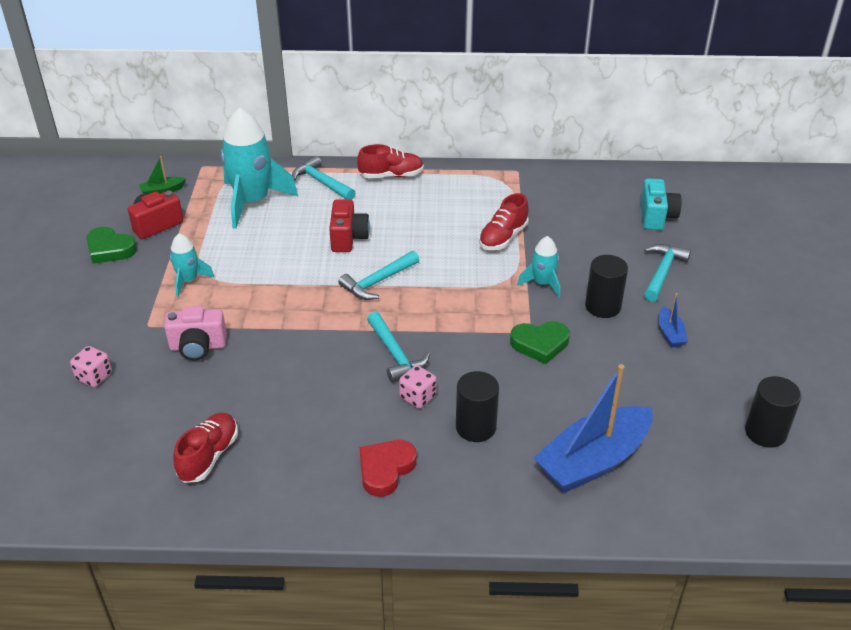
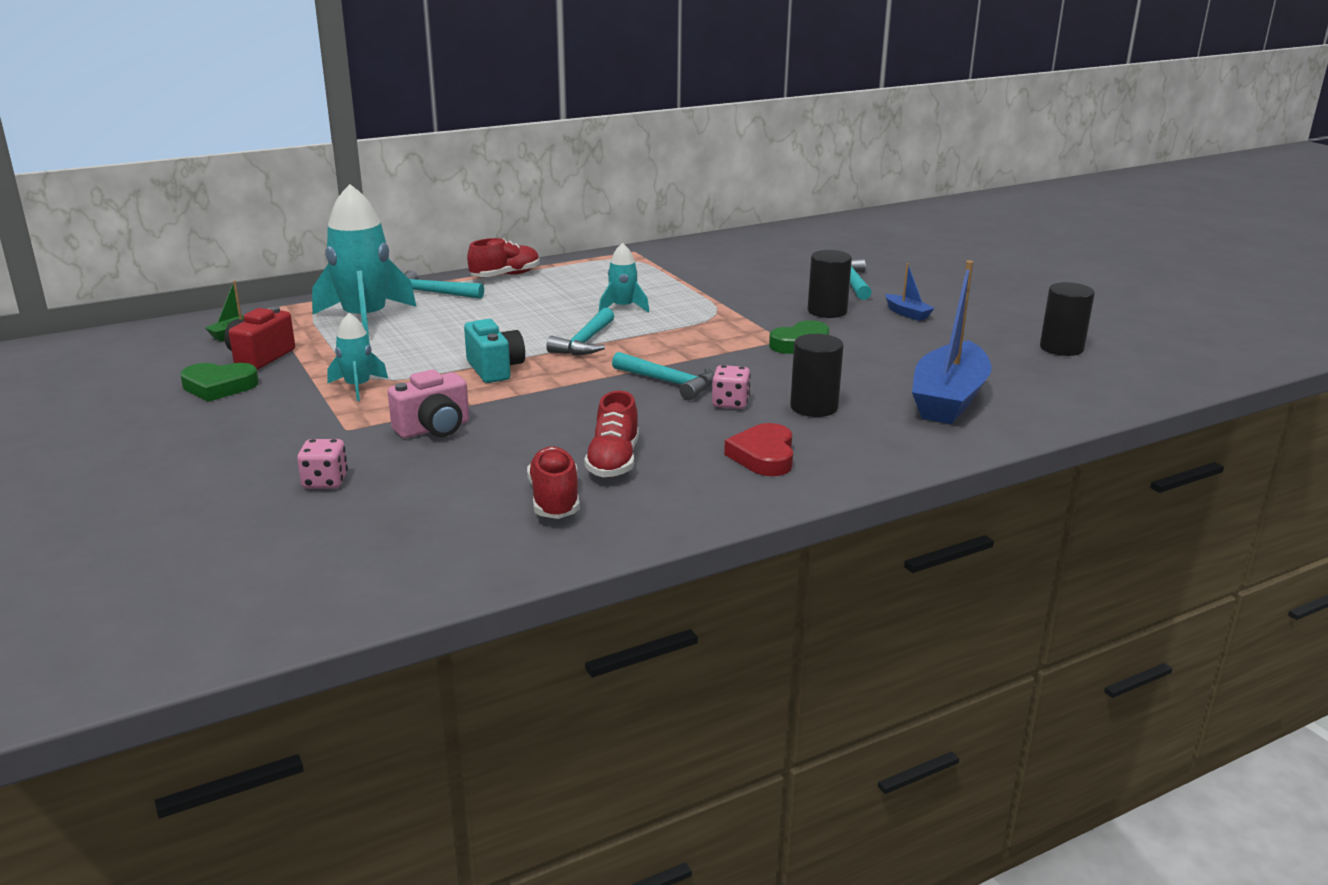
camera: 30 degrees left, 15 degrees down
red camera [329,199,370,252] -> none
red shoe [479,193,529,250] -> red shoe moved to [584,391,639,478]
turquoise rocket [517,236,560,297] -> turquoise rocket moved to [599,243,649,313]
turquoise camera [641,178,682,230] -> turquoise camera moved to [464,319,525,383]

